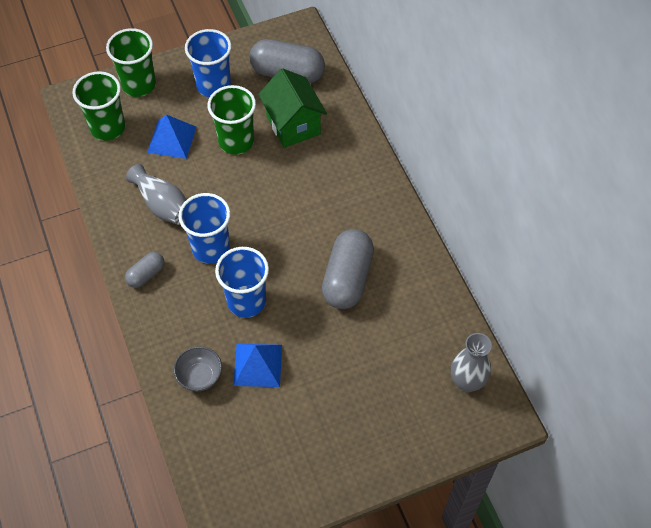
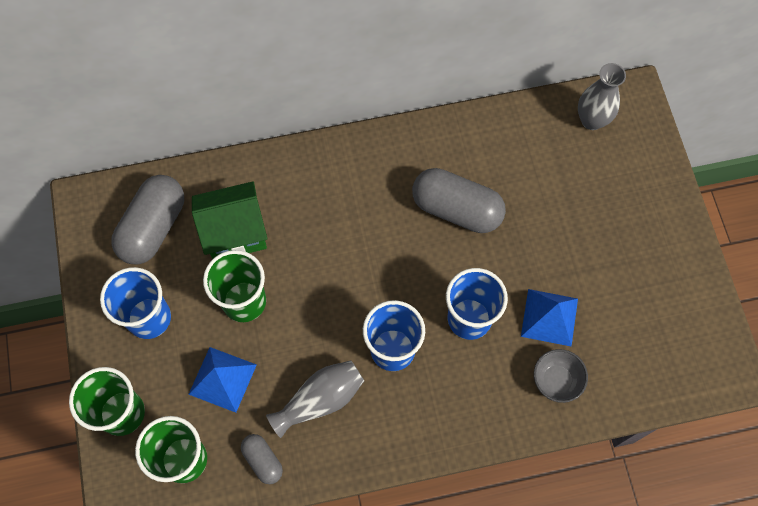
camera: 80 degrees left, 10 degrees up
grey capsule [125,252,164,288] -> grey capsule moved to [241,434,283,484]

